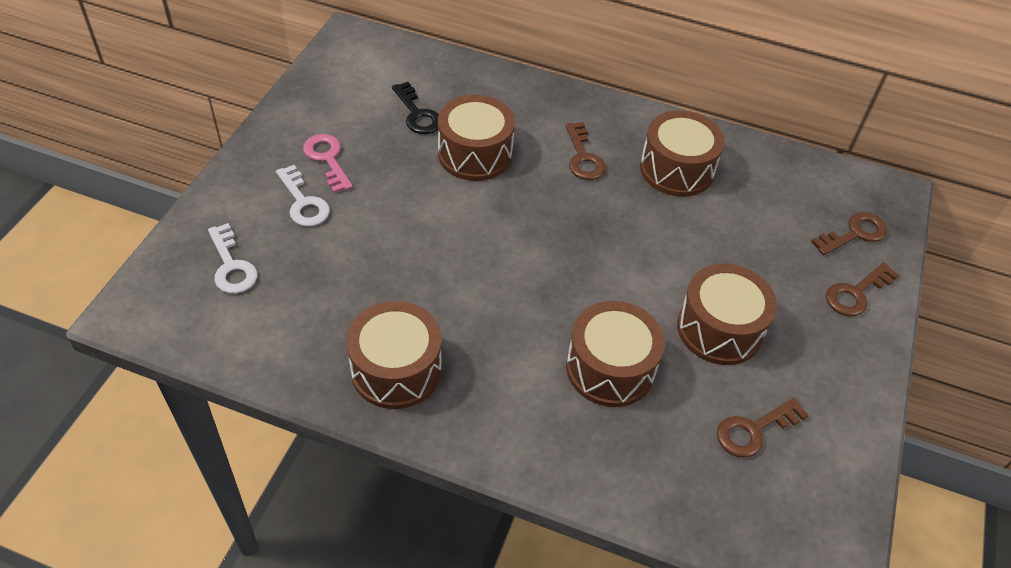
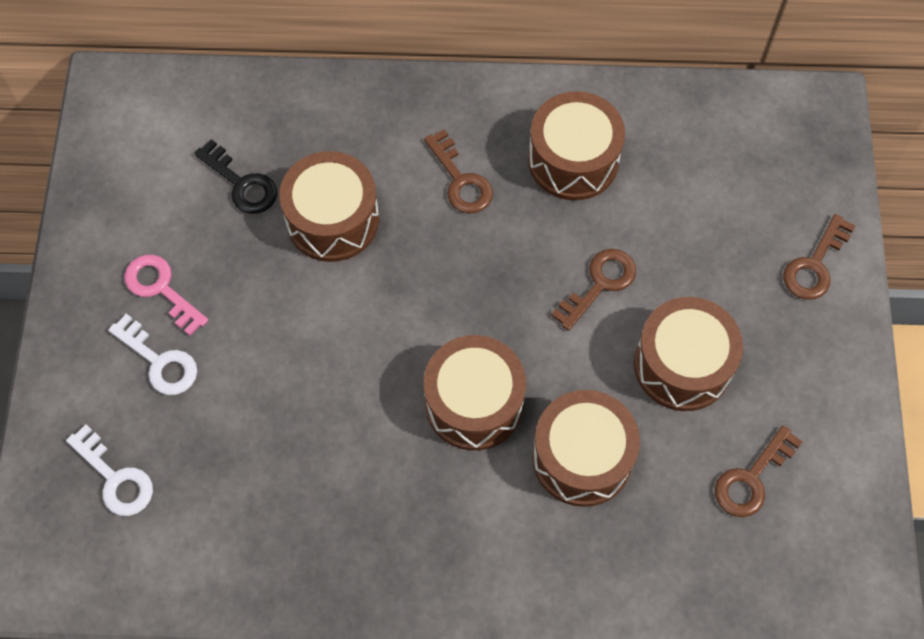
camera: 15 degrees left, 15 degrees up
brown drum [346,301,442,409] -> brown drum moved to [424,335,526,450]
brown key [811,212,887,255] -> brown key moved to [551,249,636,331]

